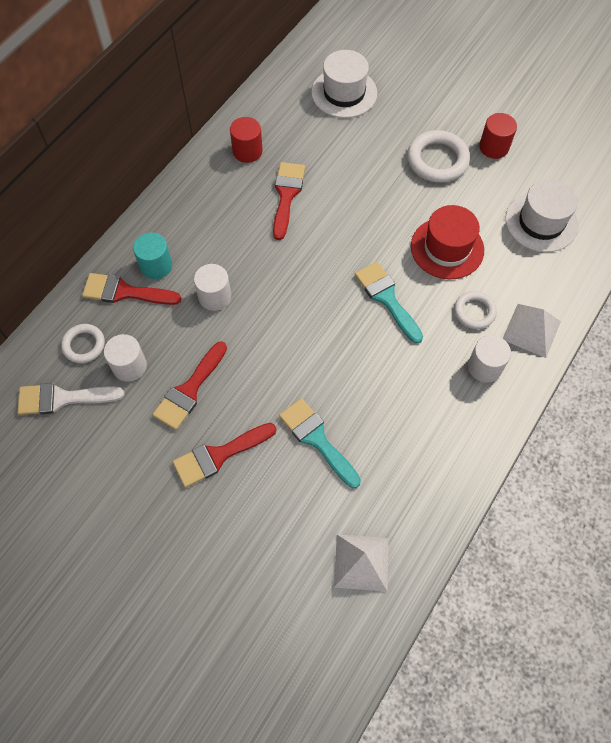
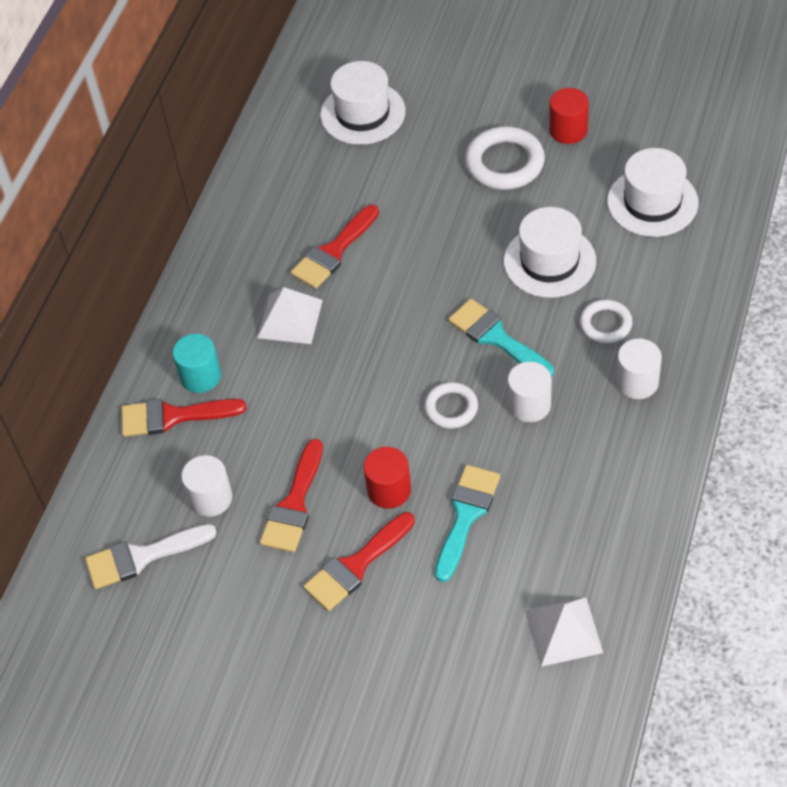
camera: 10 degrees left, 10 degrees down
white ring [61,324,105,363] -> white ring moved to [424,382,478,429]
white cylinder [194,264,231,311] -> white cylinder moved to [508,362,552,422]
red cylinder [230,117,263,163] -> red cylinder moved to [364,447,411,509]
red brush [273,162,305,240] -> red brush turned 135 degrees counterclockwise [290,205,379,289]
turquoise brush [279,398,361,488] -> turquoise brush turned 75 degrees clockwise [435,465,500,582]
red hat [411,205,484,279] -> white hat [504,207,596,298]
white pyramid [503,304,561,358] -> white pyramid moved to [257,287,323,344]

